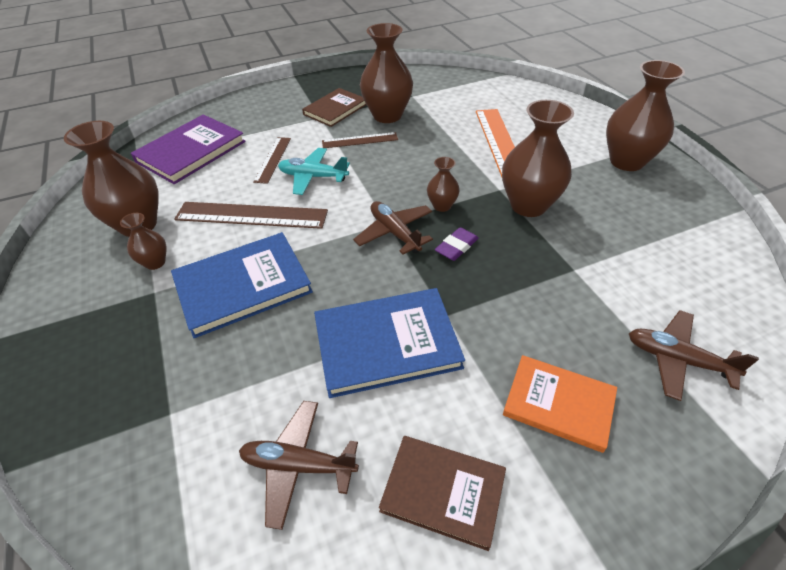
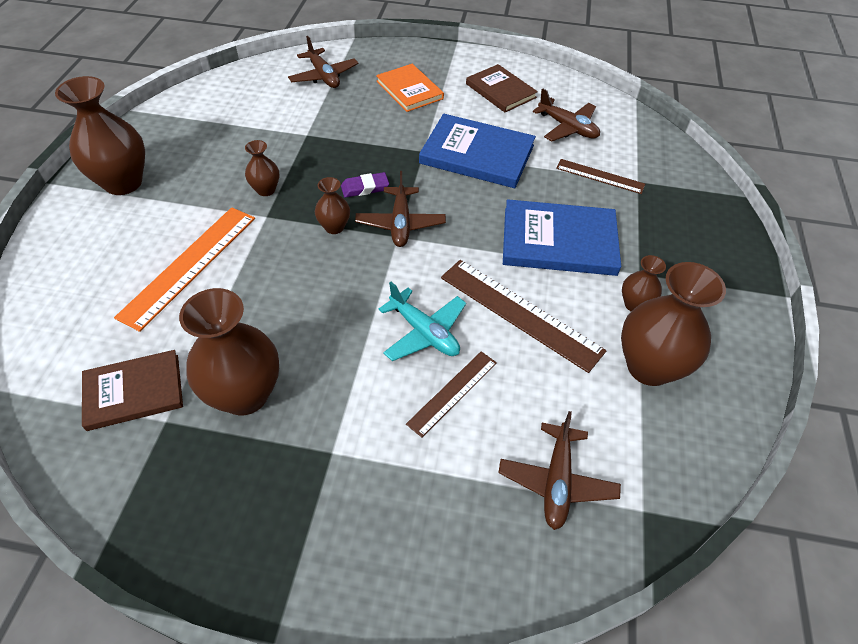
camera: 150 degrees left, 5 degrees up
purple book [131,114,246,184] -> brown plane [498,411,621,530]
brown book [302,88,366,127] -> brown book moved to [82,350,183,431]
brown ruler [322,132,398,148] -> brown ruler moved to [556,159,645,194]
brown vase [502,100,574,217] -> brown vase [245,140,279,196], size x0.50

